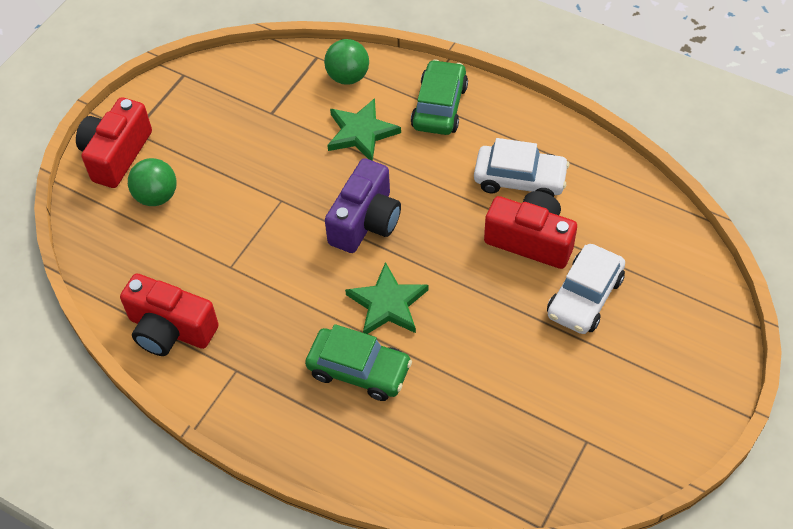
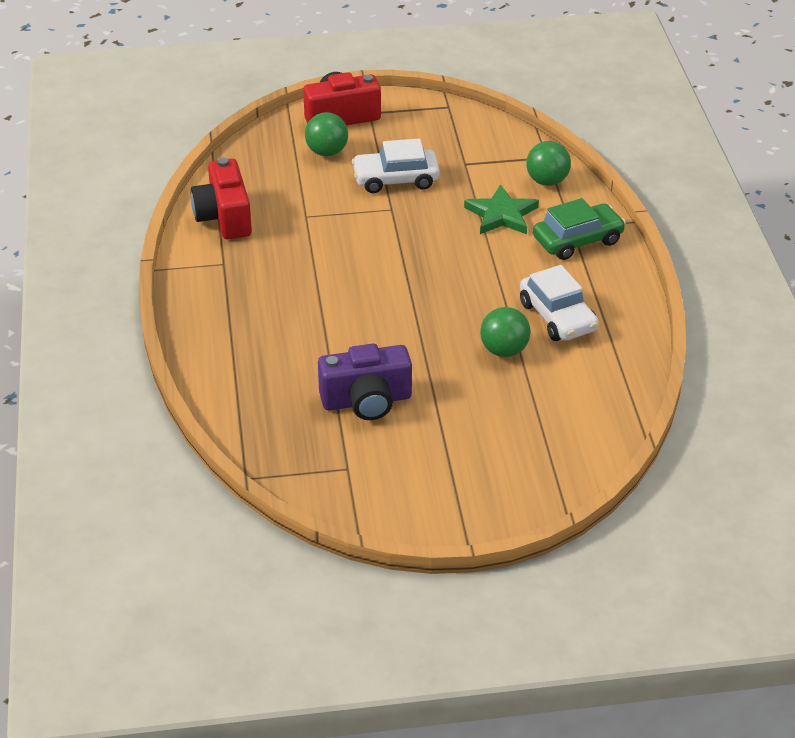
camera: 50 degrees right, 15 degrees down
green car [305,324,412,401] -> none
purple camera [325,158,401,253] -> purple camera moved to [318,343,412,420]
green star [345,262,429,334] -> none
red camera [484,191,577,269] -> green ball [480,307,531,357]
white car [547,244,625,334] -> white car moved to [352,138,440,193]

